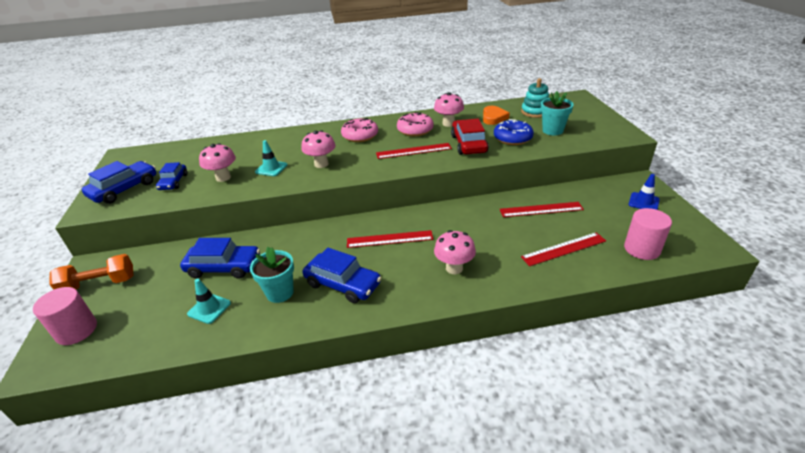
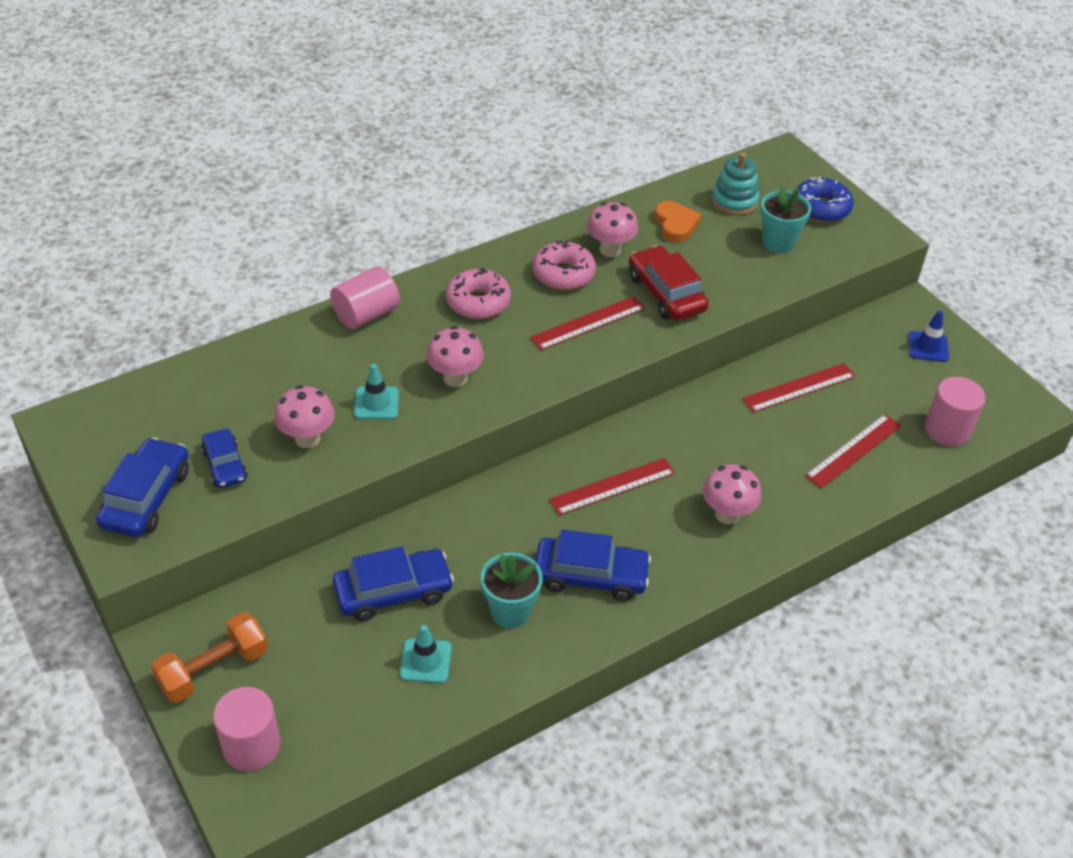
camera: 25 degrees left, 10 degrees up
blue donut [494,119,534,145] -> blue donut moved to [796,177,854,223]
none -> pink cylinder [330,266,400,329]

